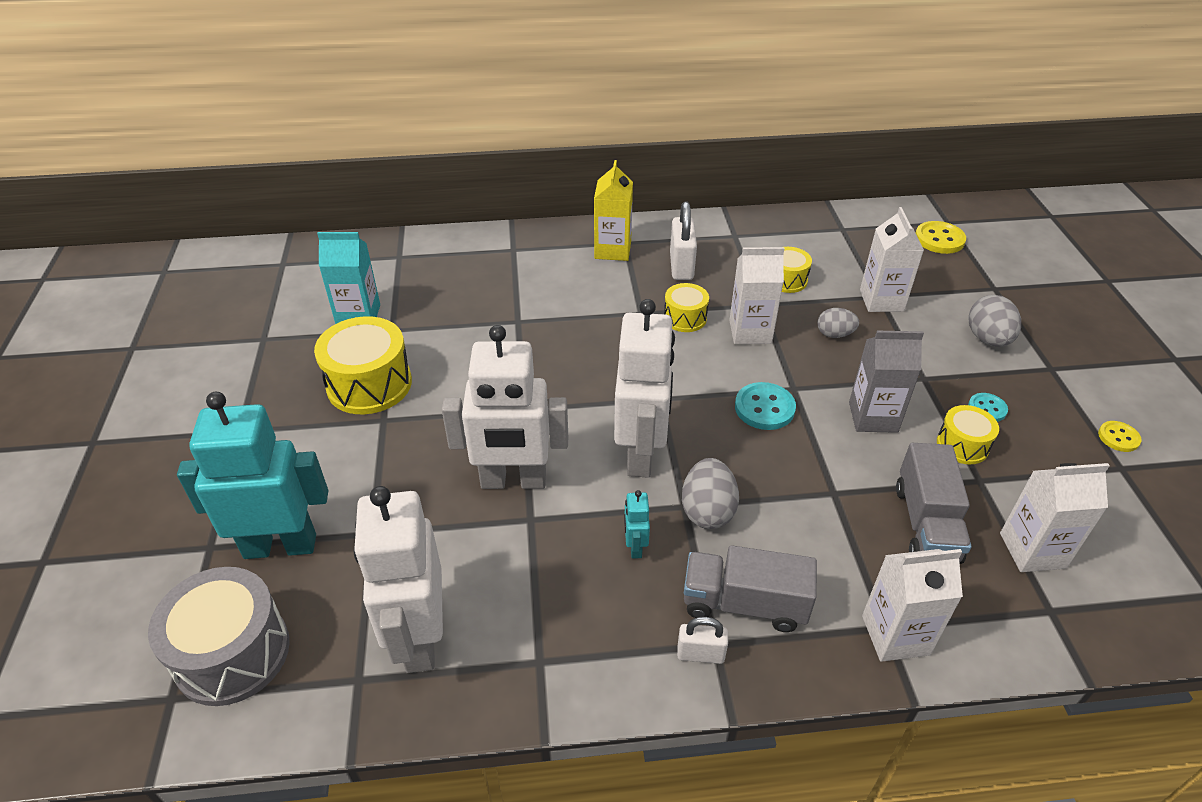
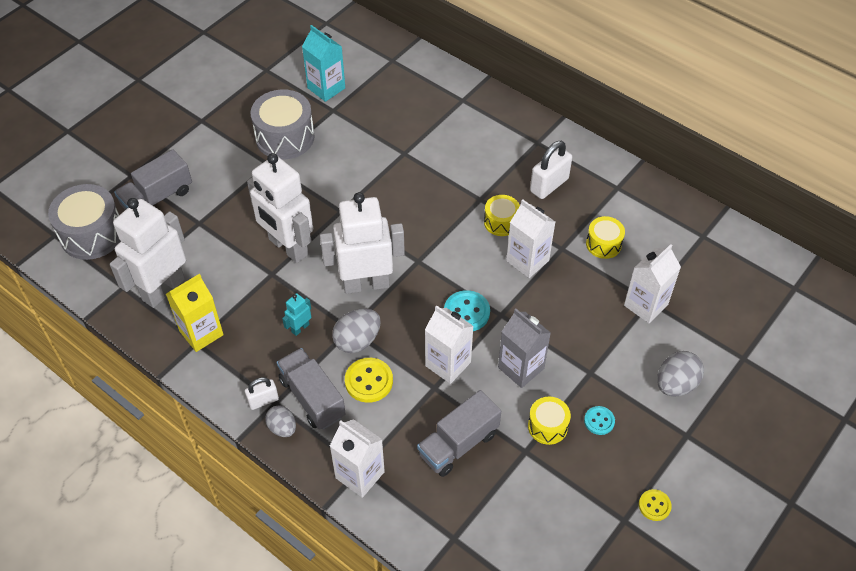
camera: 45 degrees right, 10 degrees up
turquoise robot [177,392,329,559] -> grey truck [114,149,192,210]
yellow drum [314,316,412,414] -> grey drum [250,89,315,160]
yellow carton [594,160,633,261] -> yellow carton moved to [166,274,224,352]
white robot [614,299,675,478] -> white robot turned 150 degrees counterclockwise [320,192,405,294]
white padlock [677,617,728,664] -> white padlock turned 75 degrees counterclockwise [245,377,279,410]
grey egg [817,308,859,338] -> grey egg moved to [265,405,296,437]
yellow button [916,221,966,254] -> yellow button moved to [345,358,393,403]
white carton [1000,463,1110,572] -> white carton moved to [425,305,473,384]

